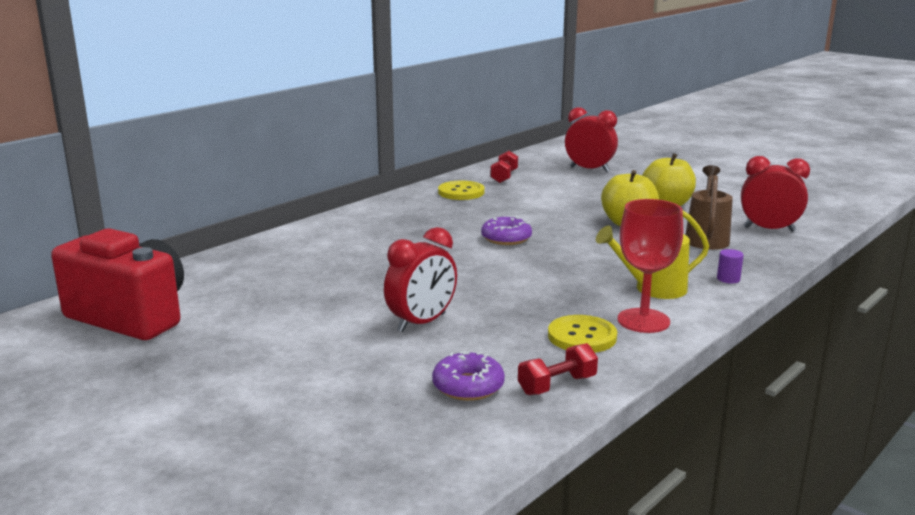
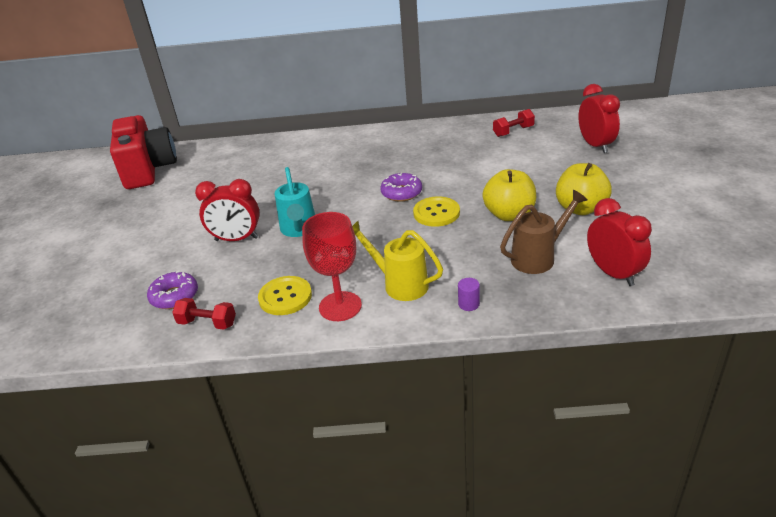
camera: 50 degrees right, 15 degrees up
yellow button [438,181,485,200] -> yellow button moved to [413,196,460,227]
none -> turquoise watering can [275,167,315,237]

